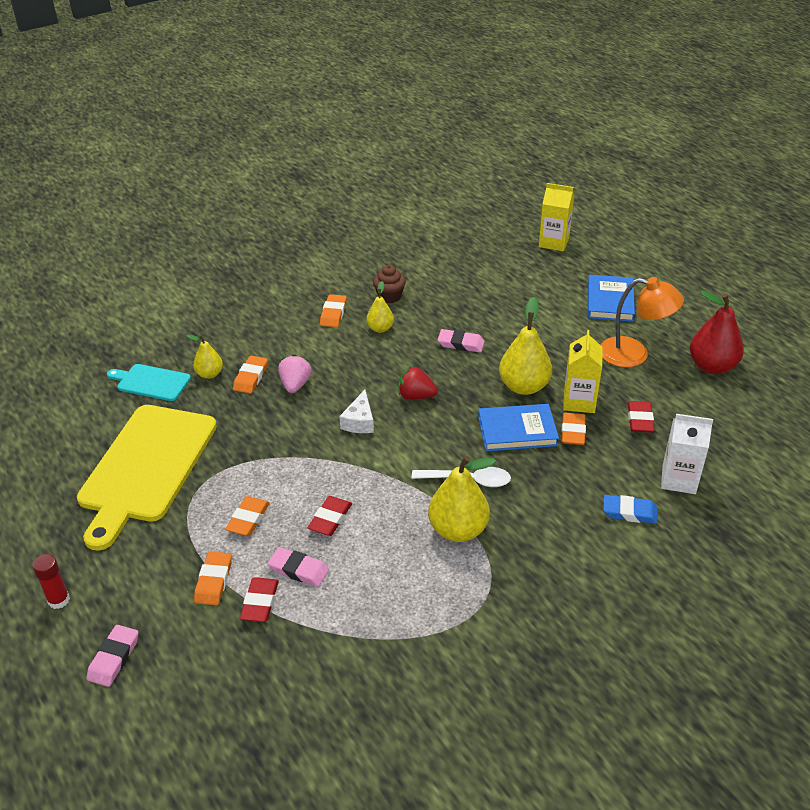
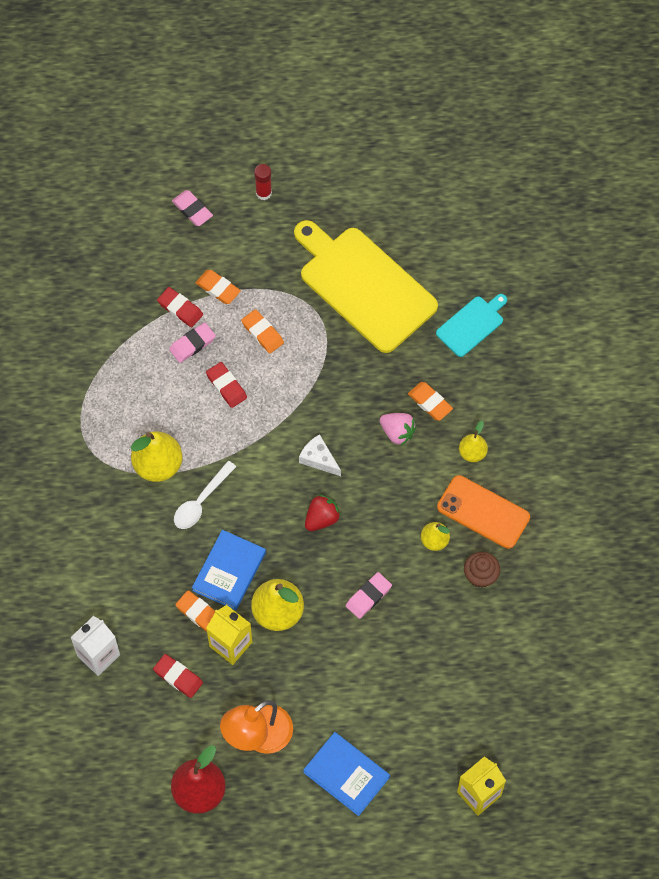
camera: 120 degrees right, 25 degrees up
yellow pear [186,334,223,379] -> yellow pear moved to [459,421,488,462]
orange eraser [320,294,347,327] -> orange phone [437,475,530,549]
blue eraser [603,495,658,524] -> none

